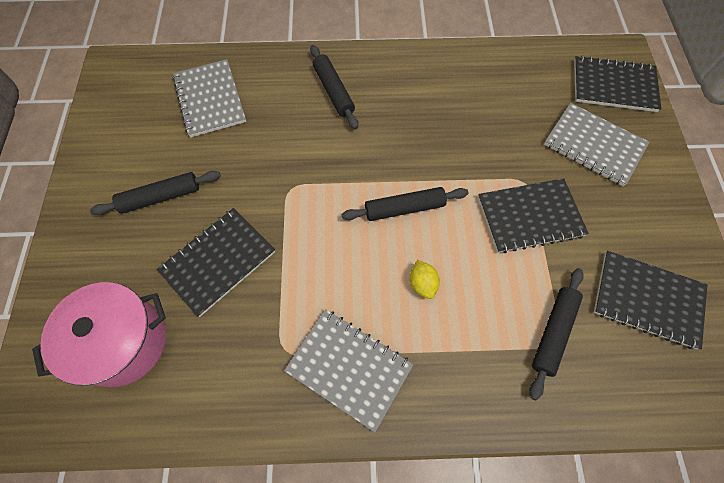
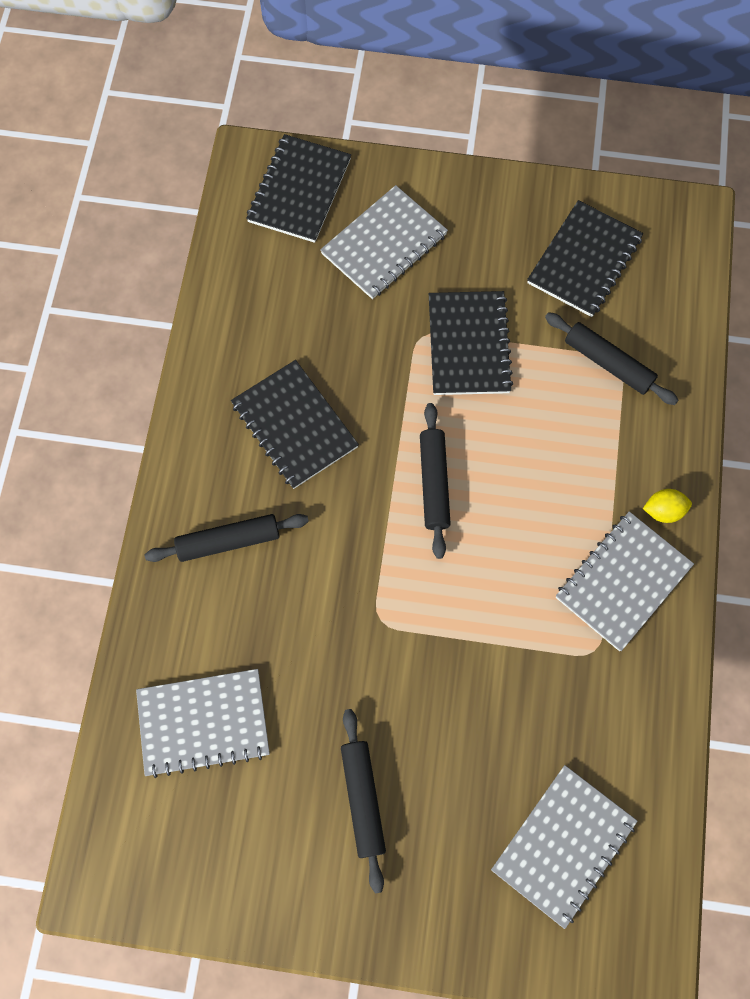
camera: 80 degrees left, 5 degrees up
pink pot [32,282,166,387] -> grey notebook [491,765,638,929]
black notebook [157,208,275,317] -> black notebook moved to [231,360,359,489]
yellow lemon [410,260,440,299] -> yellow lemon moved to [643,489,692,523]

